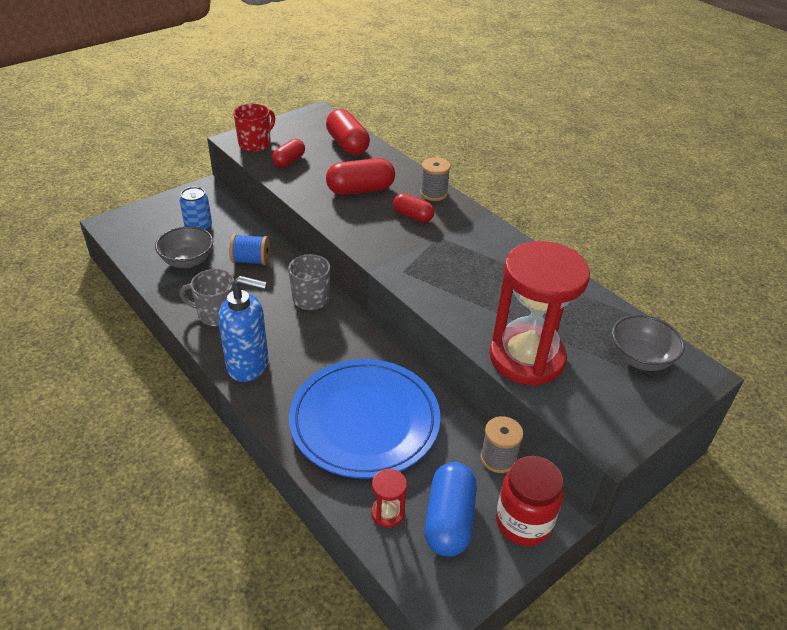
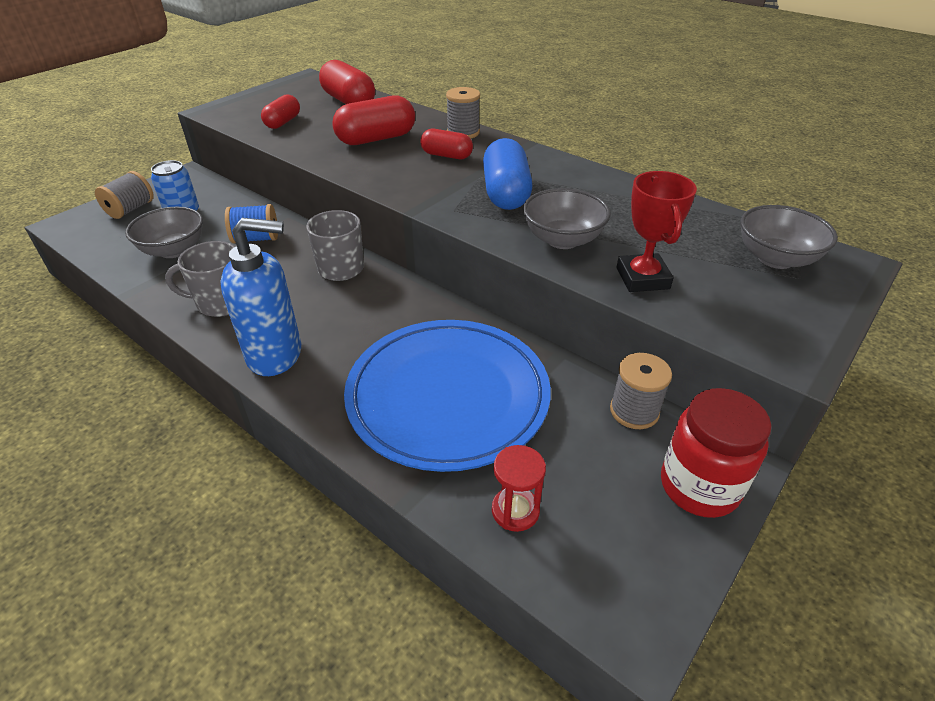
camera: 10 degrees left, 0 degrees up
red mug [233,104,275,152] -> none
blue capsule [425,462,477,557] -> blue capsule moved to [483,138,532,210]
red hourglass [489,241,590,386] -> red trophy [617,171,697,292]
none -> grey spool [95,171,154,219]
none -> grey bowl [523,188,611,249]

